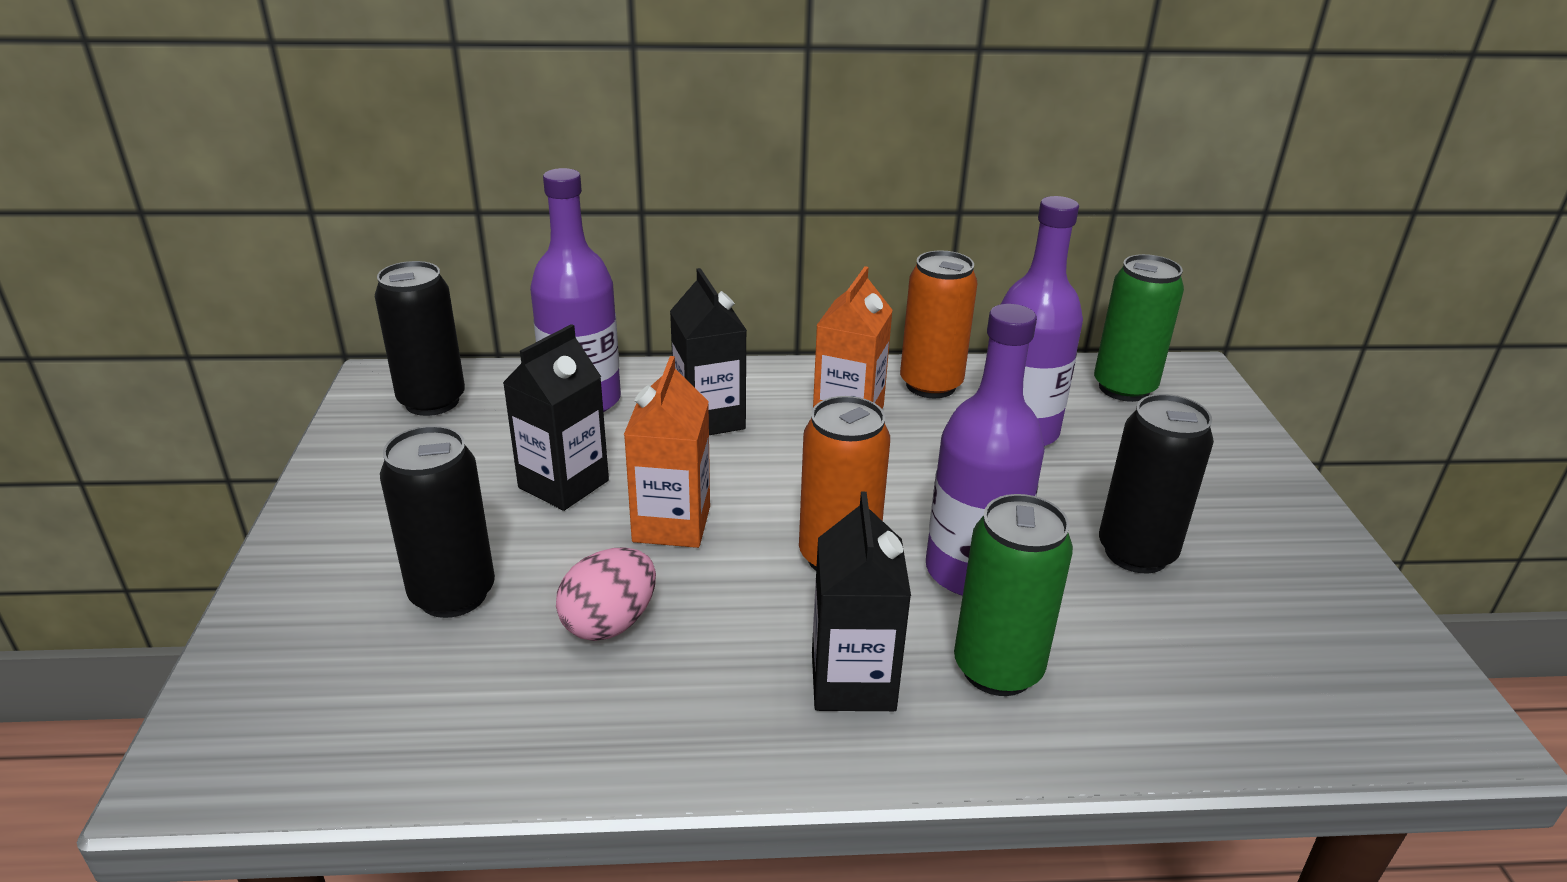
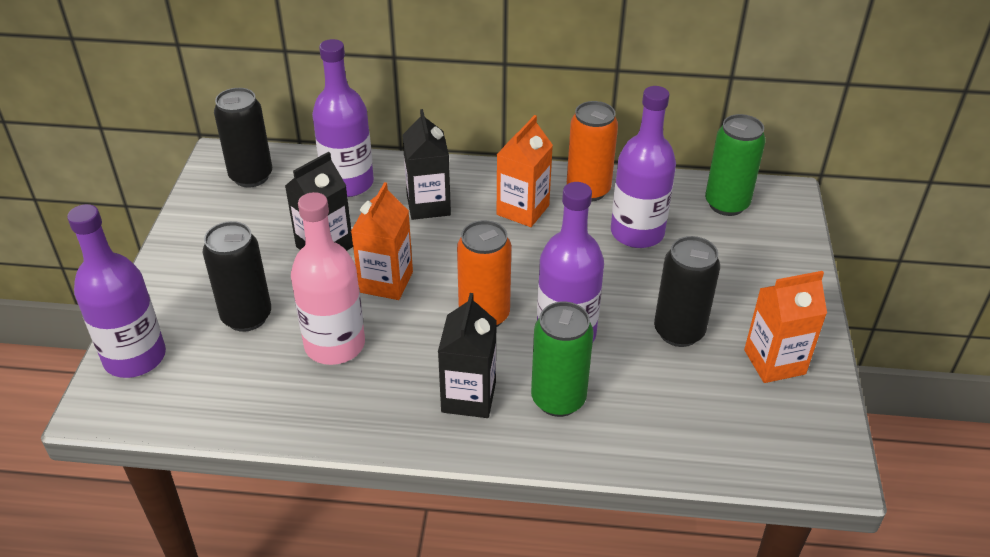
camera: 10 degrees right, 10 degrees up
pink egg [556,547,656,641] -> pink bottle [291,192,365,365]
none -> purple bottle [67,204,166,378]
none -> orange carton [744,271,827,383]

